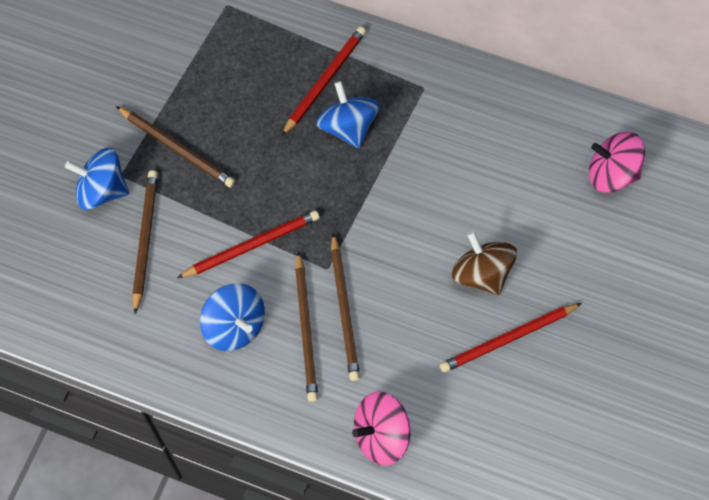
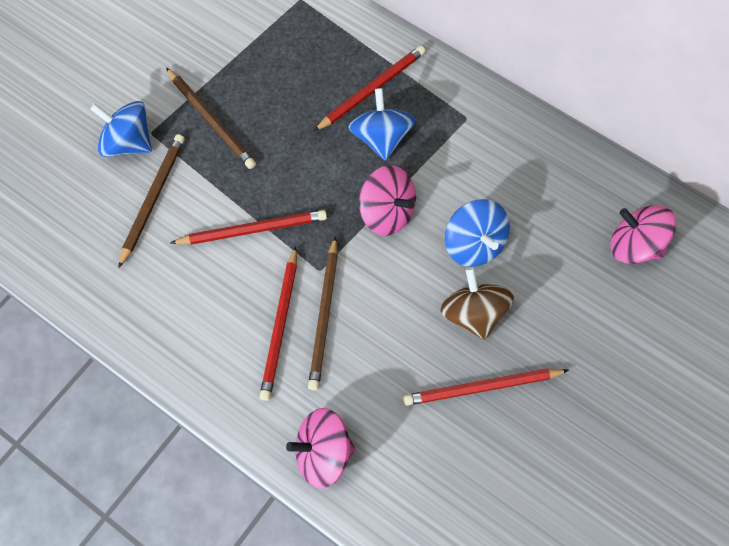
camera: 15 degrees right, 0 degrees up
blue spinning top [200,283,265,351] -> blue spinning top moved to [445,199,510,267]
brown pencil [295,251,318,402] -> red pencil [259,246,297,401]
none -> pink spinning top [359,165,416,236]

